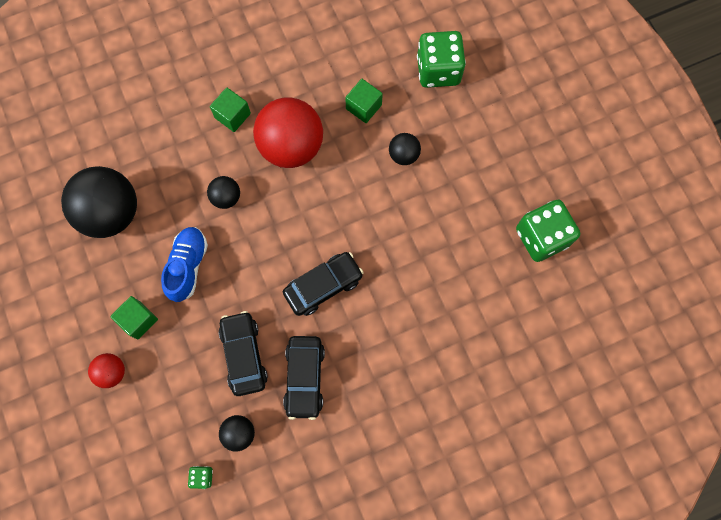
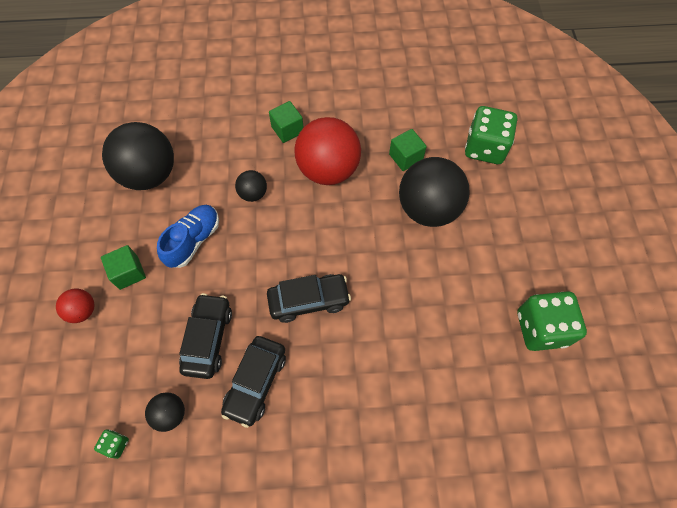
camera: 20 degrees right, 10 degrees down
black ball [389,133,421,165] -> black ball [399,157,469,227], size x2.12

